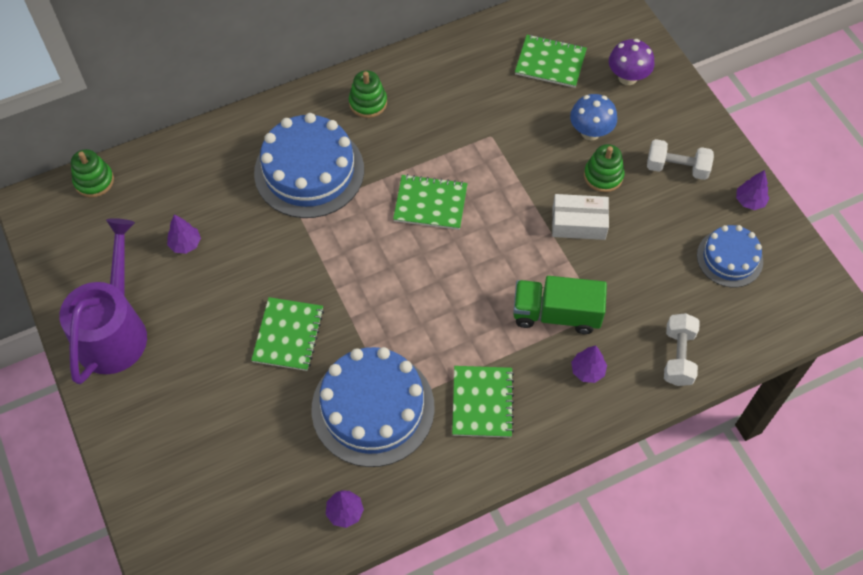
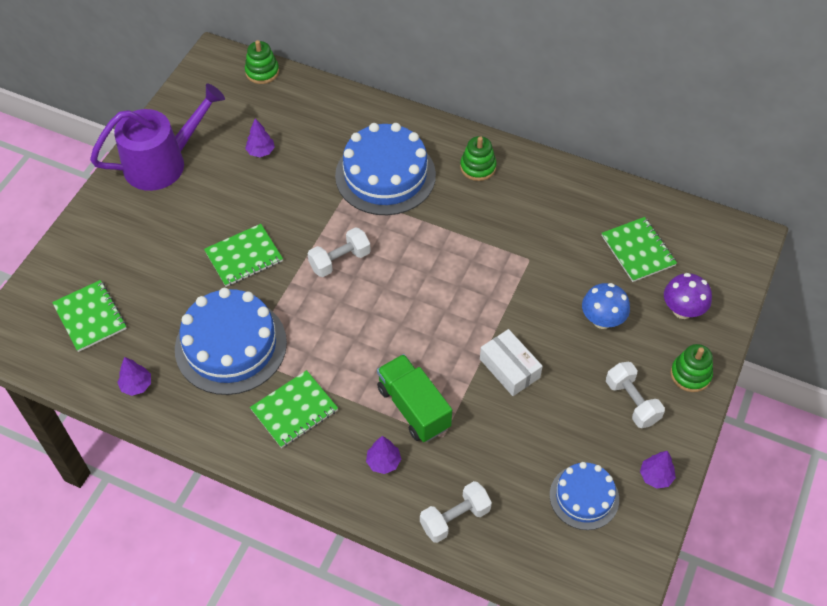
camera: 50 degrees right, 5 degrees down
green notebook [393,174,467,230] -> green notebook moved to [52,280,127,352]
green stacking toy [584,144,624,192] -> green stacking toy moved to [670,344,713,392]
none -> white dumbbell [307,227,371,277]

